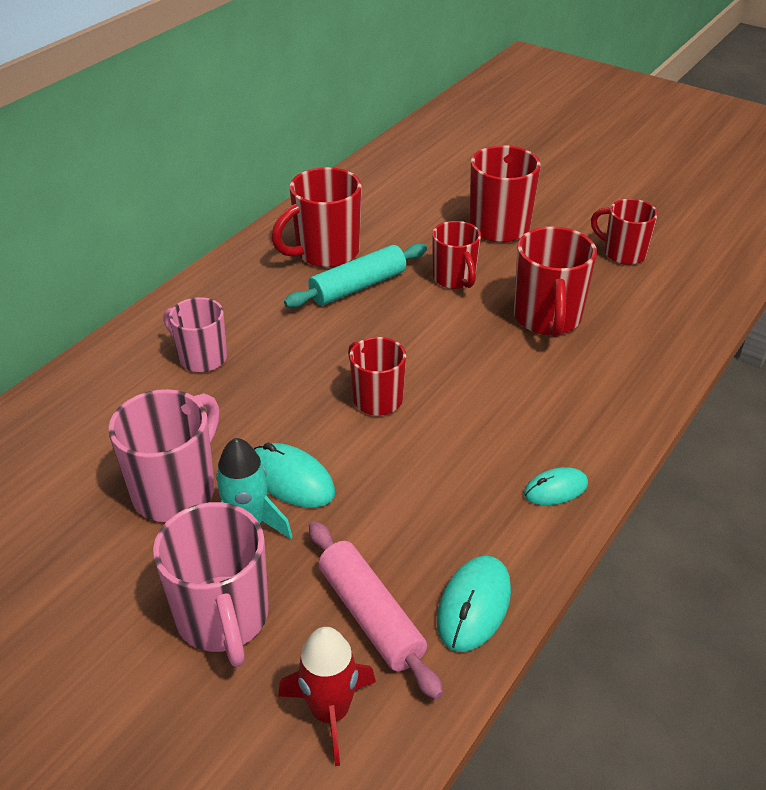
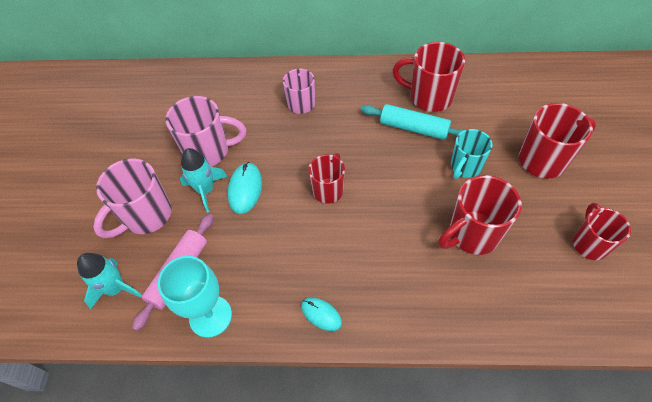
camera: 60 degrees right, 15 degrees up
red rocket [278,627,376,766] -> turquoise rocket [77,253,142,309]
red mug [432,221,481,289] -> turquoise mug [451,129,493,179]
turquoise mouse [437,555,511,652] -> turquoise goblet [158,256,232,338]

